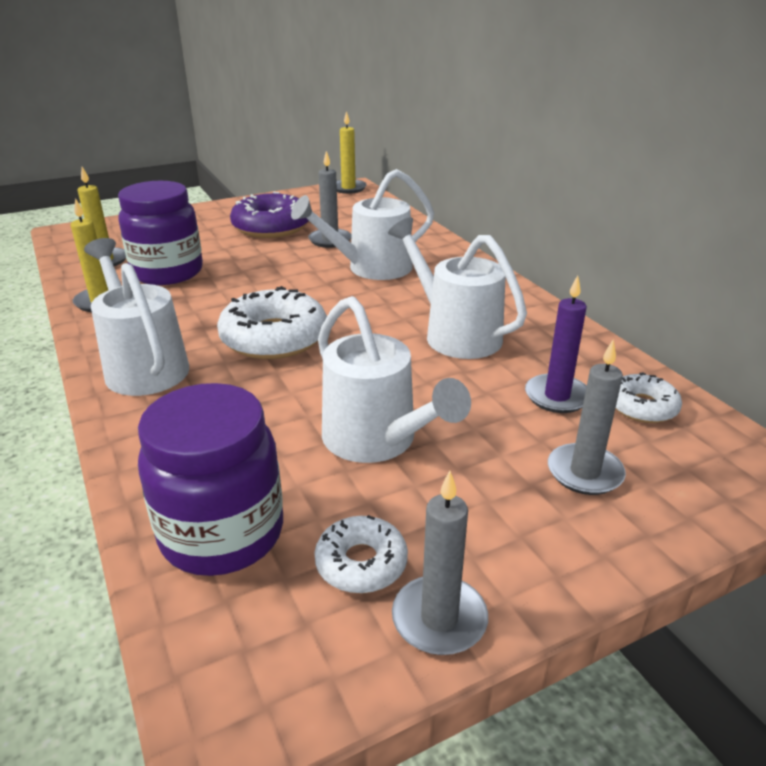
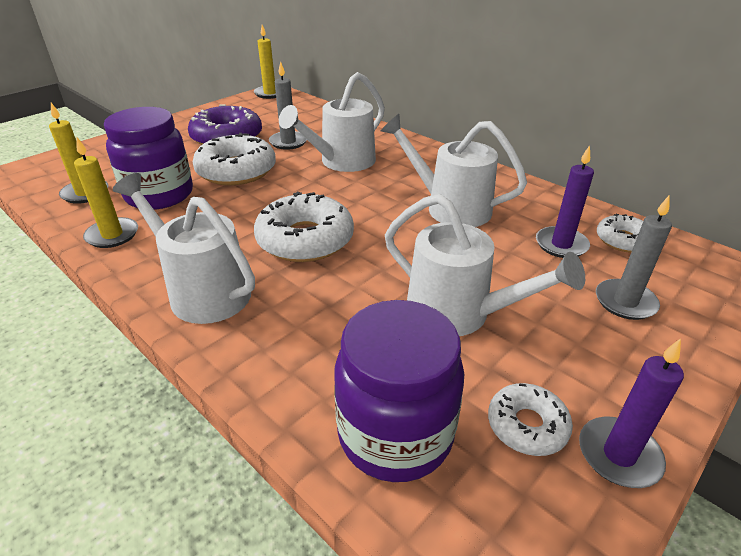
camera: 20 degrees left, 5 degrees up
grey candle [392,471,488,655] -> purple candle [579,338,684,488]
none -> white donut [193,133,276,185]

